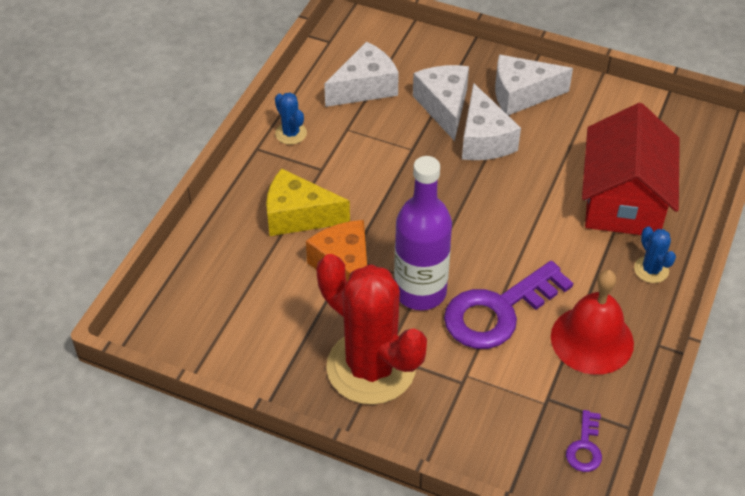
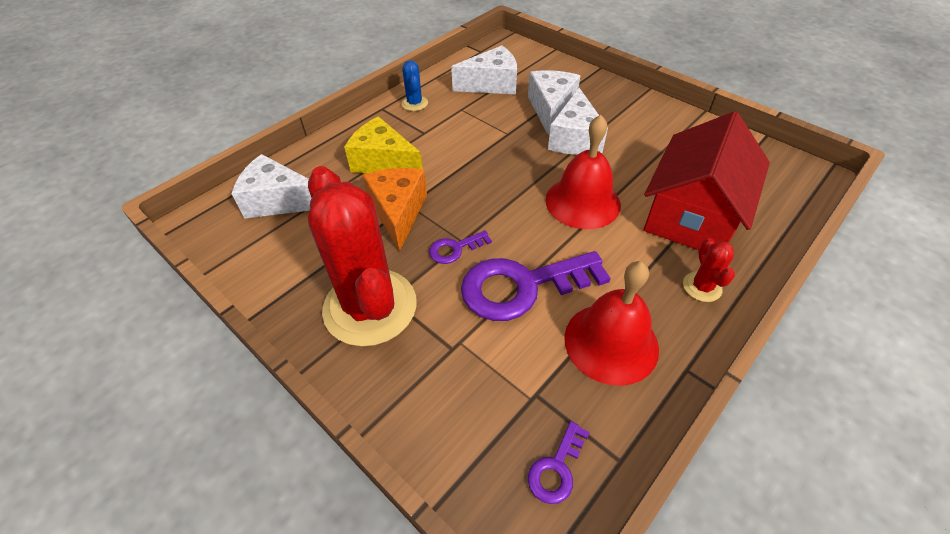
camera: 20 degrees right, 0 degrees up
purple bottle [394,156,452,310] -> purple key [429,230,492,264]
white cheese [495,55,573,115] -> white cheese moved to [231,154,311,219]
blue cactus [634,226,676,283] -> red cactus [683,238,735,302]
none -> red bell [545,115,621,229]

